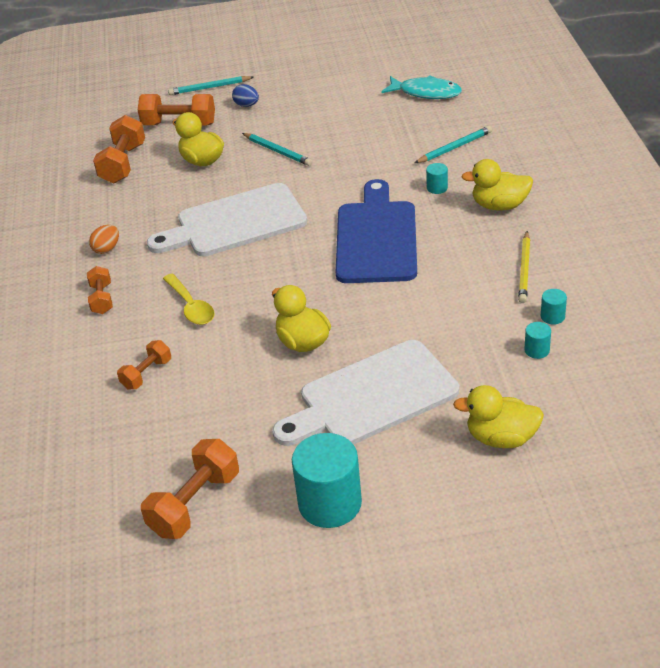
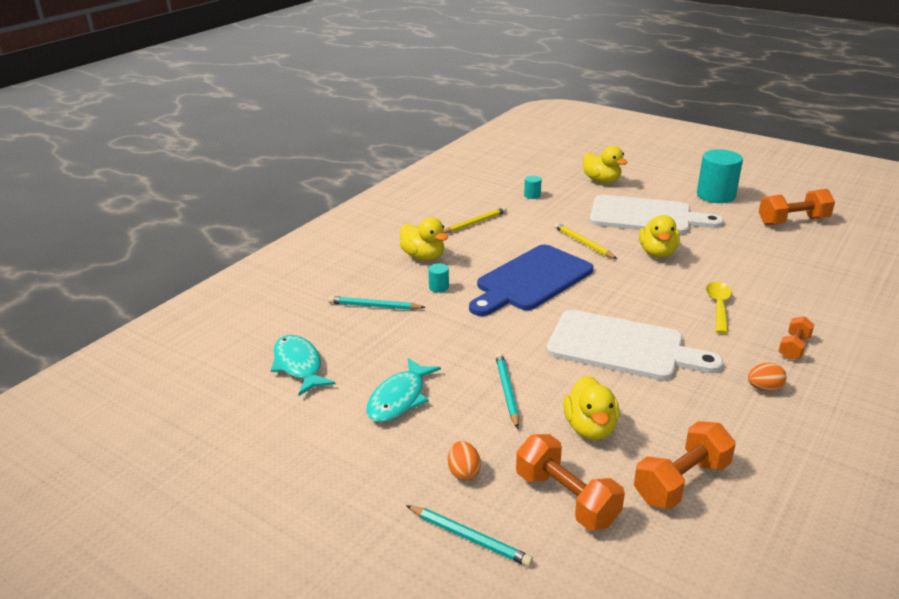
camera: 140 degrees left, 10 degrees down
orange dumbbell [117,340,171,389] -> none
blue egg [232,84,259,107] -> orange egg [448,441,481,481]
turquoise cylinder [541,289,567,325] -> none
none -> turquoise fish [366,358,441,422]
none -> yellow pencil [554,223,617,259]

